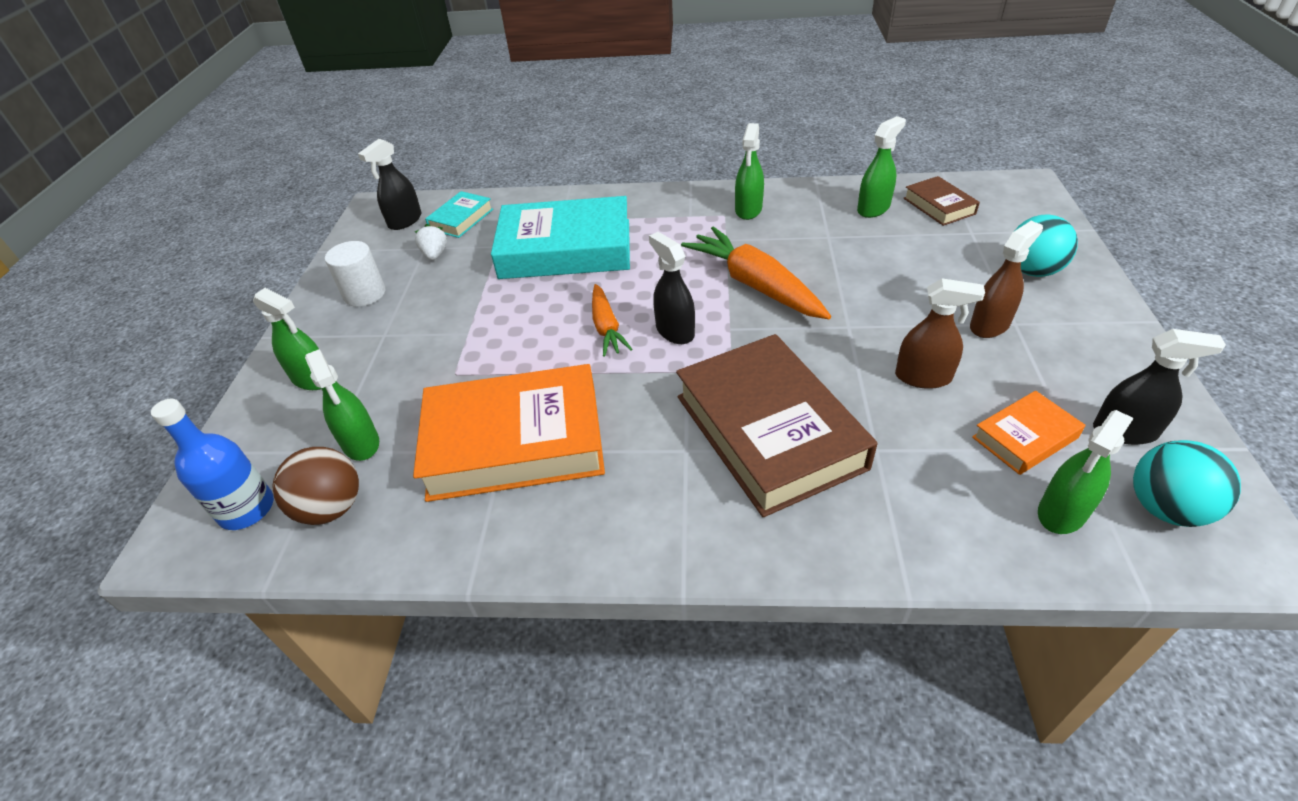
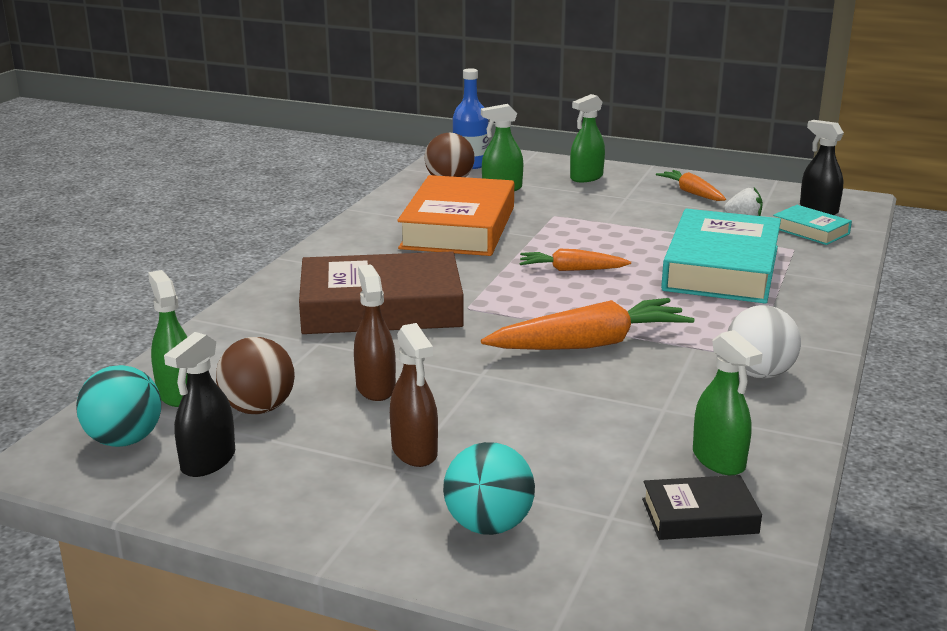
camera: 105 degrees right, 20 degrees down
white cylinder [325,241,386,307] -> orange carrot [656,170,726,201]
black spray bottle [649,232,695,344] -> none
green spray bottle [735,123,764,220] -> white ball [727,305,801,379]
brown spray bottle [895,278,985,389] -> brown spray bottle turned 135 degrees clockwise [354,264,396,401]
brown book [903,176,980,226] -> black book [642,475,762,540]
orange book [972,391,1085,475] -> brown ball [216,337,295,414]

